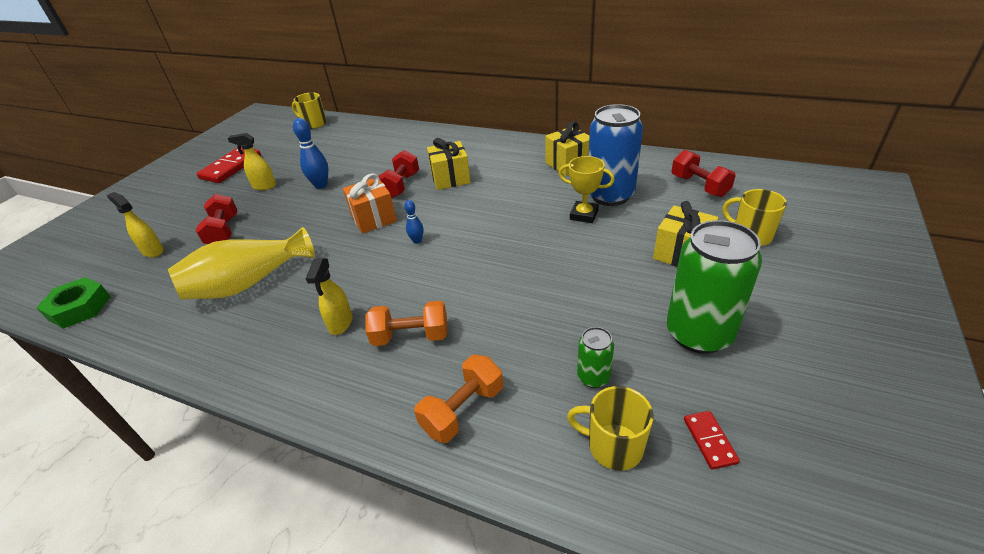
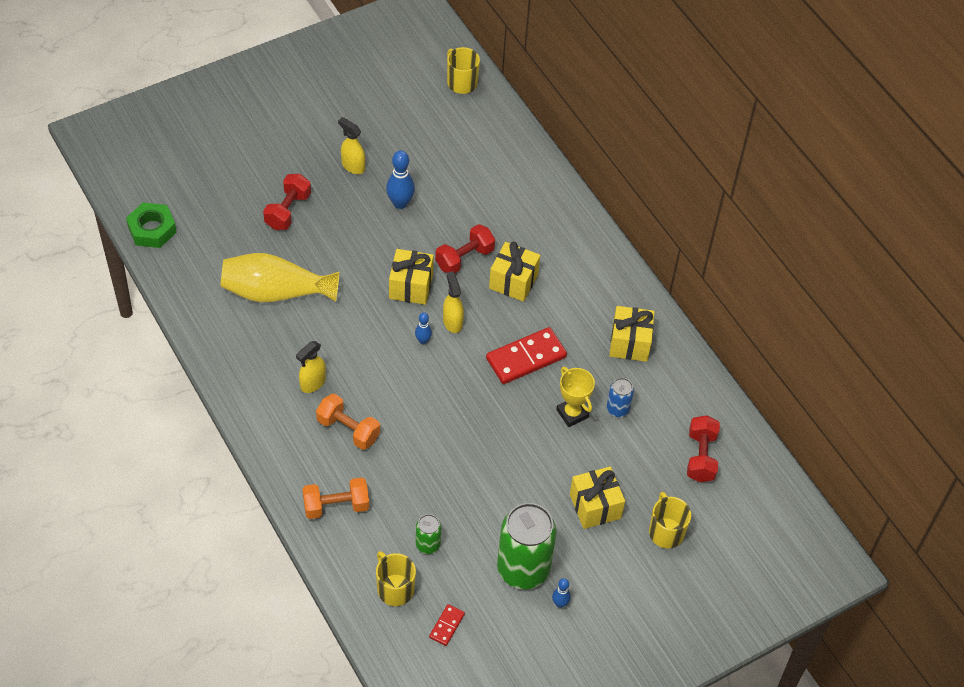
camera: 30 degrees right, 15 degrees up
yellow spray bottle [106,192,164,257] -> yellow spray bottle moved to [443,271,464,333]
red domino [197,147,261,183] -> red domino moved to [486,327,567,384]
orange gift [343,173,397,234] -> yellow gift [389,249,434,305]
blue can [588,104,643,206] -> blue can [607,378,634,417], size x0.47
none -> blue bowling pin [552,578,571,608]

